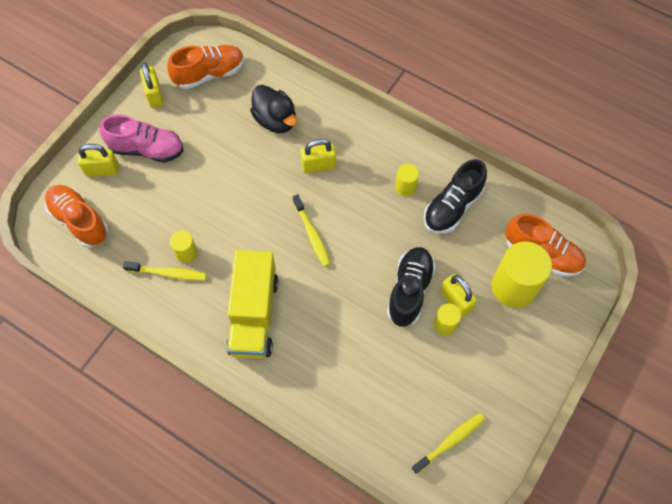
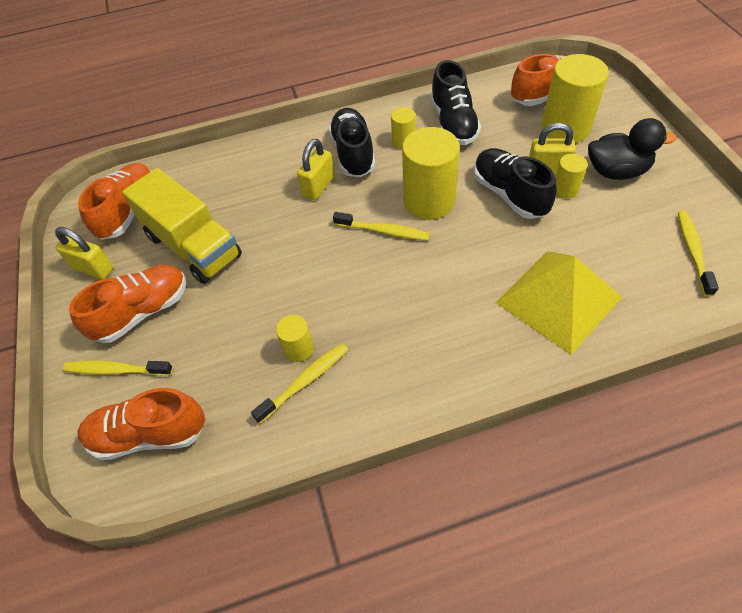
camera: 45 degrees left, 10 degrees down
yellow padlock [78,144,119,177] -> yellow toothbrush [63,360,173,376]
pink shoe [100,114,183,163] -> orange shoe [69,265,186,343]
yellow truck [226,250,278,359] -> yellow truck moved to [122,168,242,284]
black duck [250,85,297,133] -> black duck moved to [588,118,677,180]
none -> black shoe [328,108,375,177]
none -> yellow cylinder [402,127,460,219]
none -> yellow pyramid [496,251,622,355]

